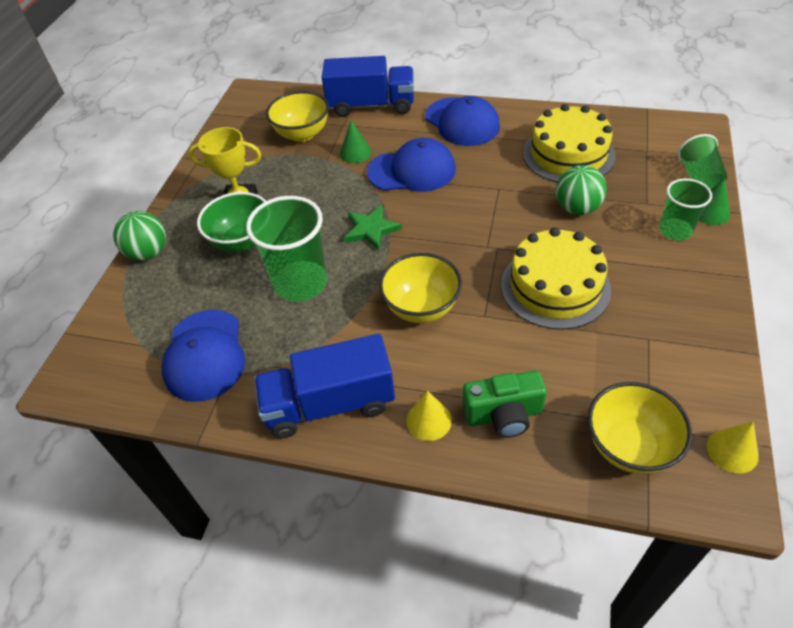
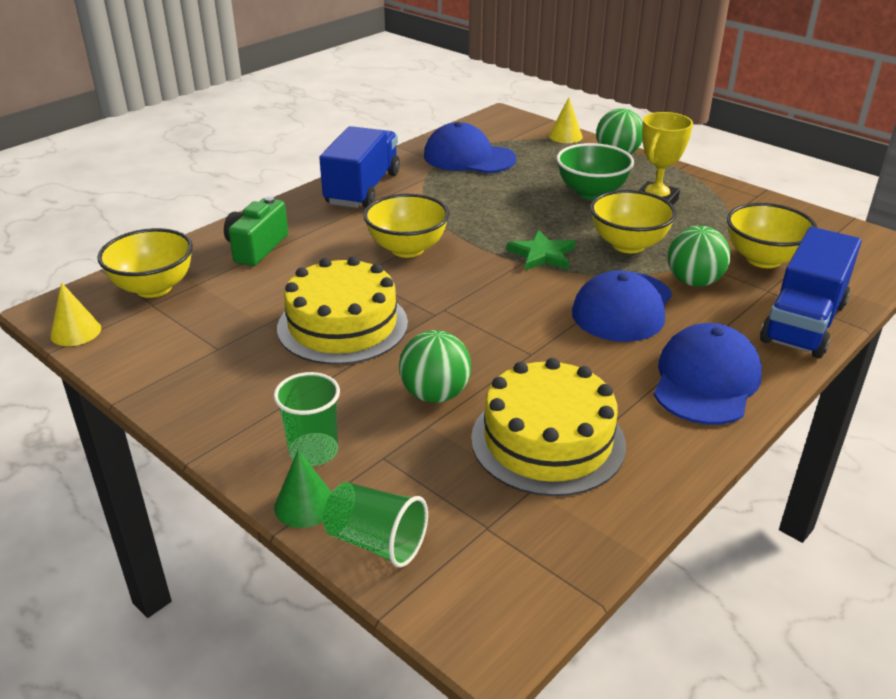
camera: 115 degrees right, 15 degrees down
green cup [246,196,327,302] -> none
green cone [340,121,371,163] -> green ball [668,226,730,287]
yellow cone [406,391,452,441] -> yellow cone moved to [549,97,583,143]
blue cap [425,96,500,146] -> blue cap turned 120 degrees clockwise [654,323,762,425]
none -> yellow bowl [590,190,677,253]

